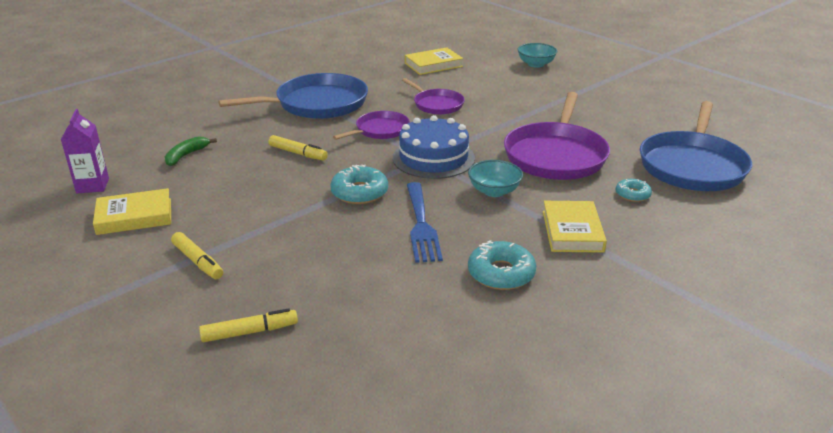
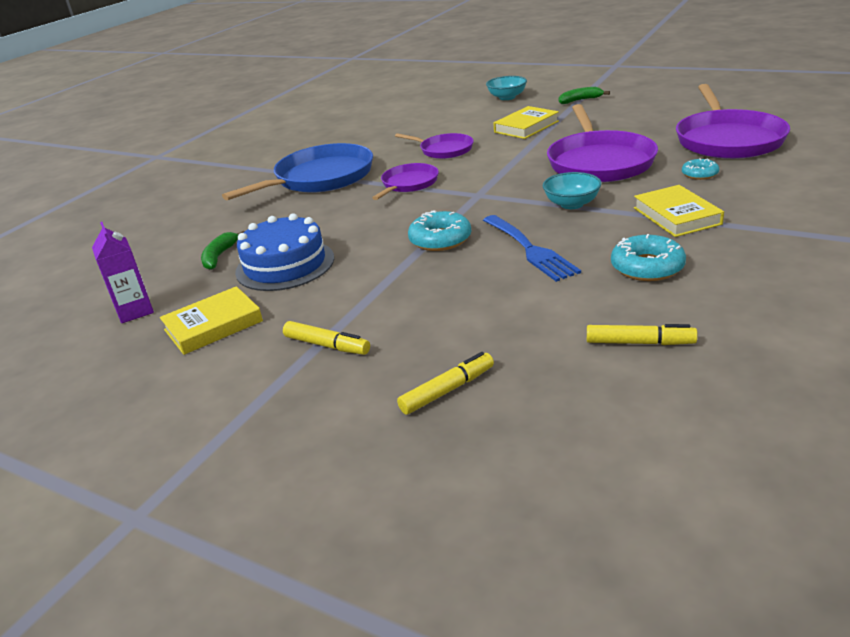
camera: 15 degrees left, 0 degrees up
yellow marker [269,135,328,161] -> yellow marker moved to [587,324,698,345]
blue cake [393,115,475,179] -> blue cake moved to [235,214,334,291]
yellow book [405,47,463,75] -> yellow book moved to [493,106,559,139]
blue pan [640,101,752,191] -> purple pan [676,84,790,159]
none -> green banana [559,87,610,104]

